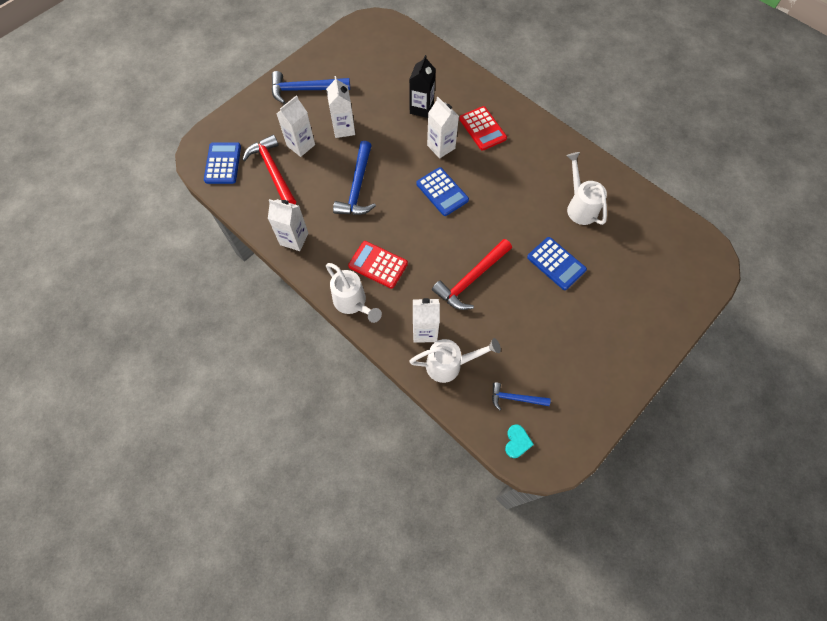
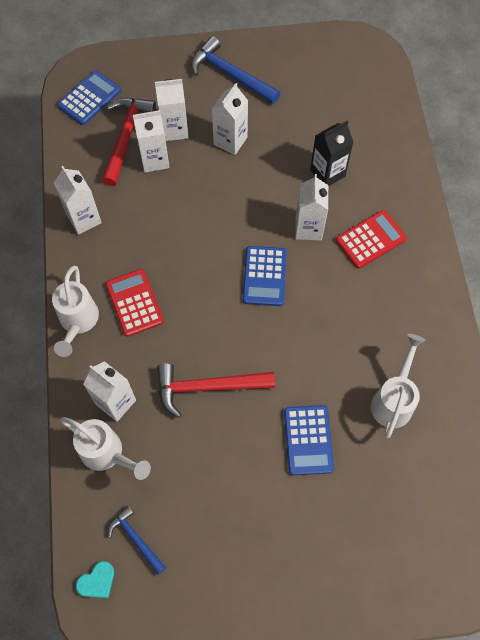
camera: 40 degrees right, 0 degrees up
blue hammer [333,141,376,215] -> none
red calculator [459,106,507,151] -> red calculator turned 135 degrees counterclockwise [336,210,407,269]
none -> white carton [133,110,170,173]

